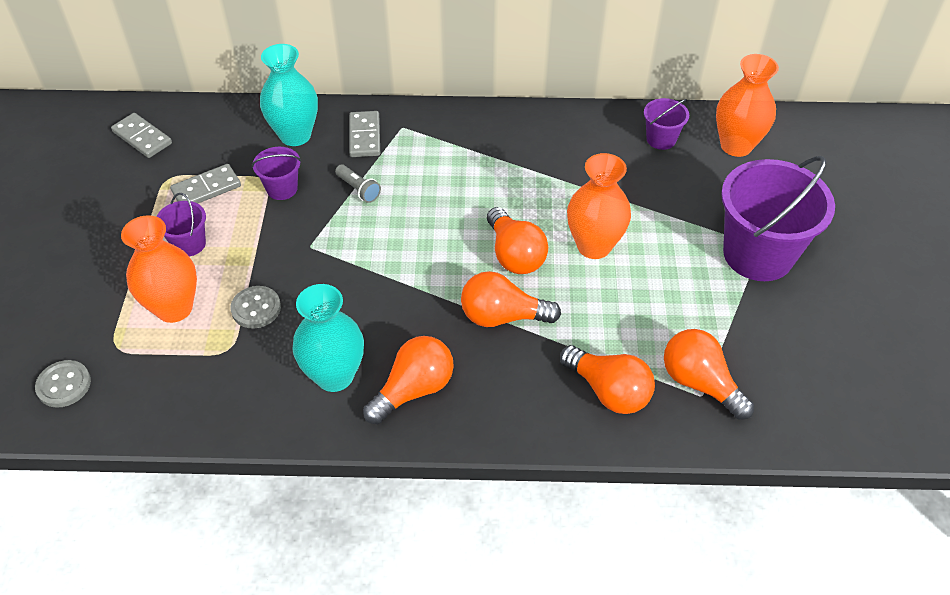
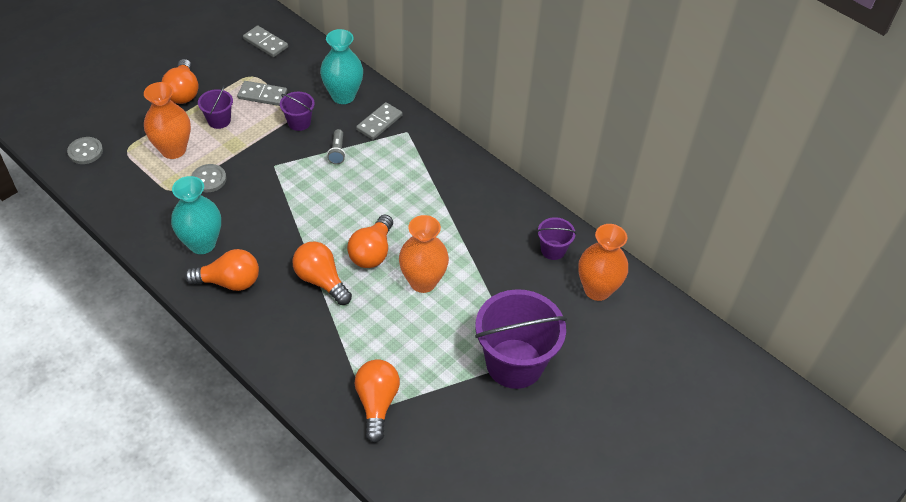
camera: 40 degrees right, 0 degrees up
grey domino [111,113,172,158] -> grey domino turned 45 degrees counterclockwise [243,25,288,57]
orange light bulb [560,345,655,414] -> orange light bulb moved to [162,59,199,104]

